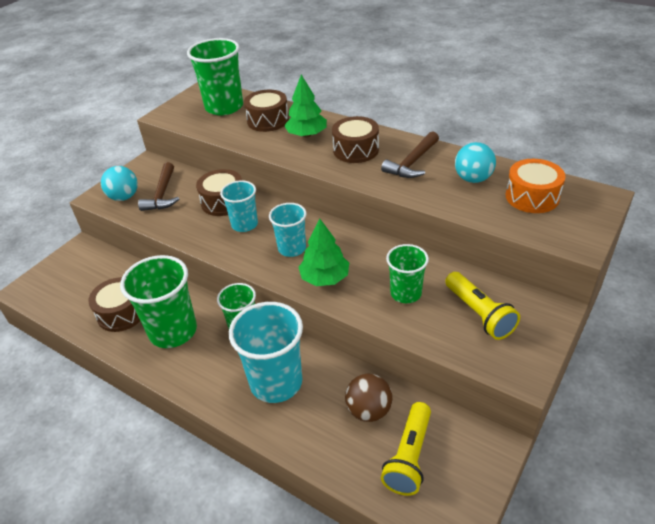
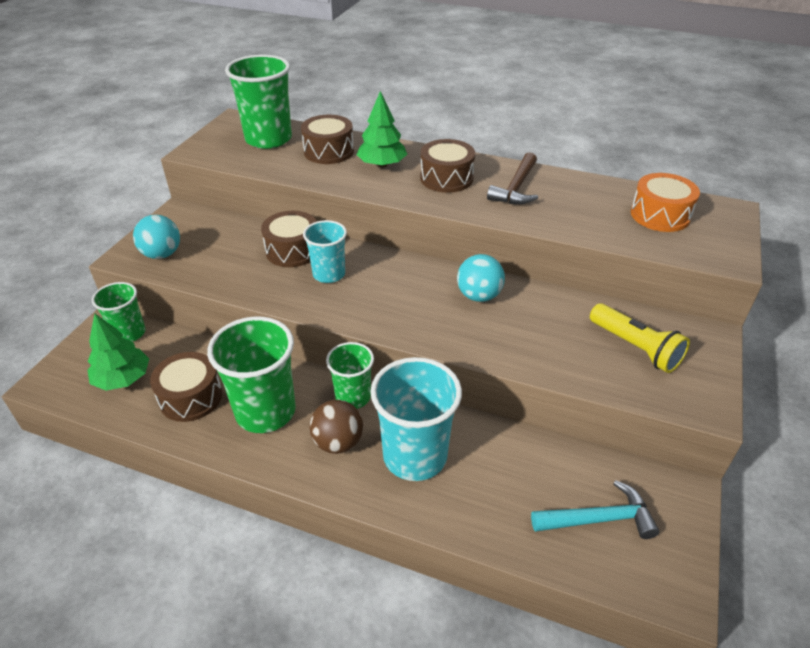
camera: 15 degrees left, 0 degrees up
brown hammer [138,162,179,211] -> none
turquoise cup [269,203,307,257] -> none
green tree [298,219,349,286] -> green tree moved to [87,314,149,391]
brown ball [345,374,392,422] -> brown ball moved to [309,400,363,454]
yellow flashlight [381,402,431,496] -> turquoise hammer [531,480,660,539]
green cup [386,244,429,303] -> green cup moved to [92,282,146,342]
turquoise ball [455,142,496,183] -> turquoise ball moved to [457,254,505,302]

